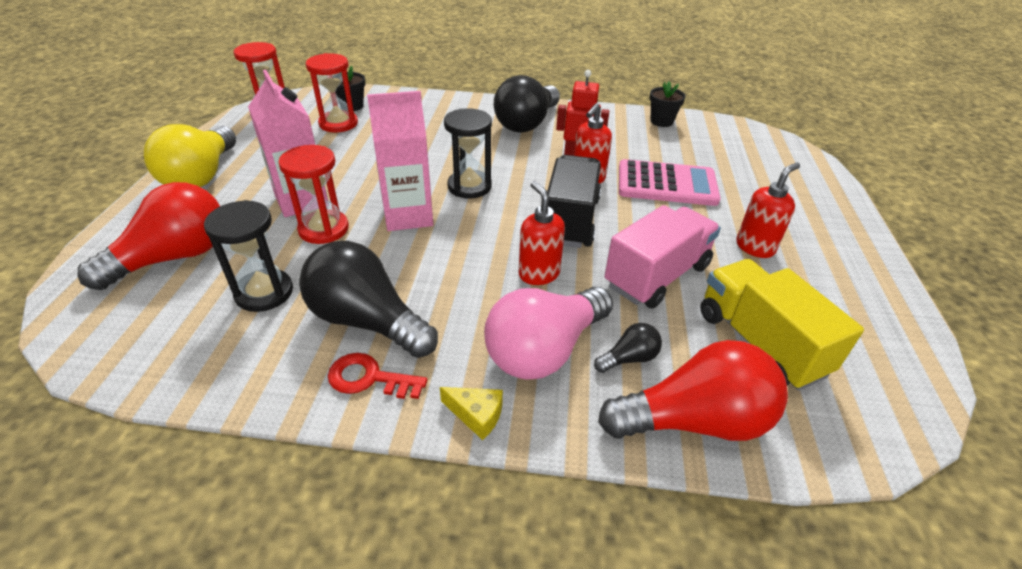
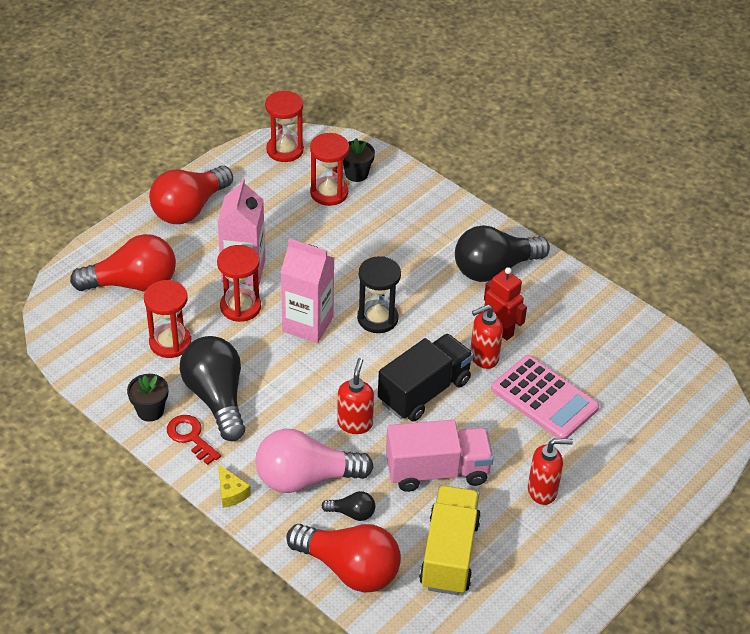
camera: 35 degrees right, 5 degrees up
yellow light bulb [144,124,236,187] -> red light bulb [149,166,233,224]
black hourglass [204,200,293,312] -> red hourglass [144,280,191,358]
black flower pot [650,81,686,127] -> black flower pot moved to [127,374,168,422]

